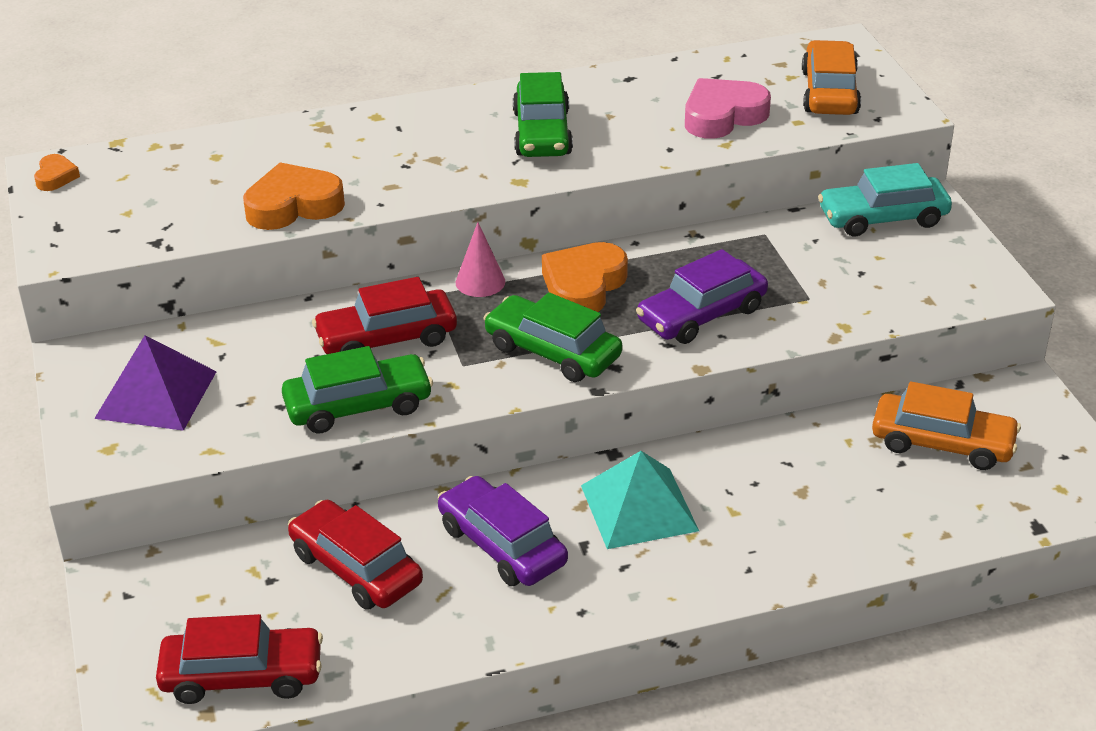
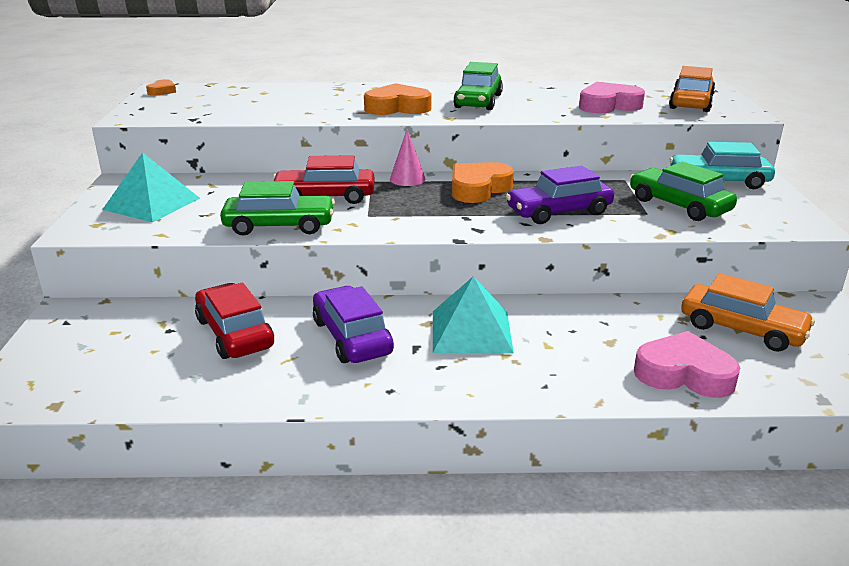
camera: 15 degrees right, 10 degrees down
purple pyramid [94,335,217,431] -> turquoise pyramid [102,152,200,222]
red car [156,614,323,704] -> none
orange heart [243,162,345,230] -> orange heart moved to [364,83,432,115]
green car [483,292,622,382] -> green car moved to [630,162,737,221]
none -> pink heart [634,331,740,398]

